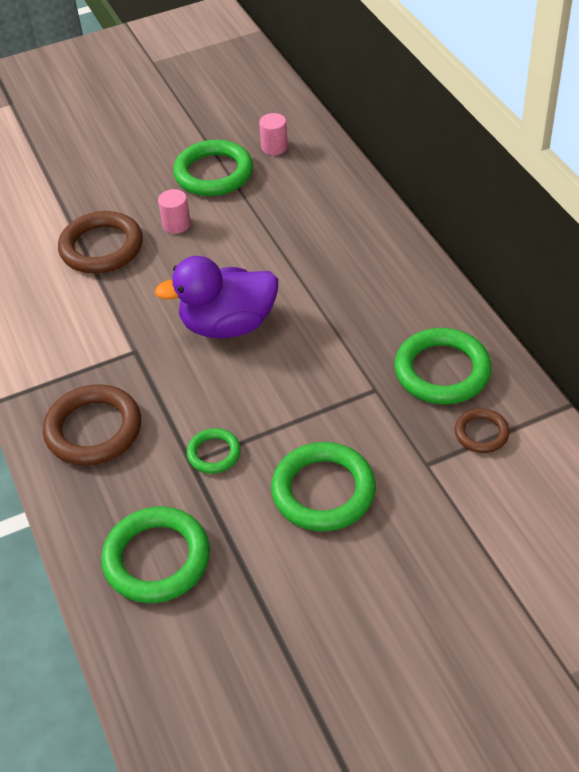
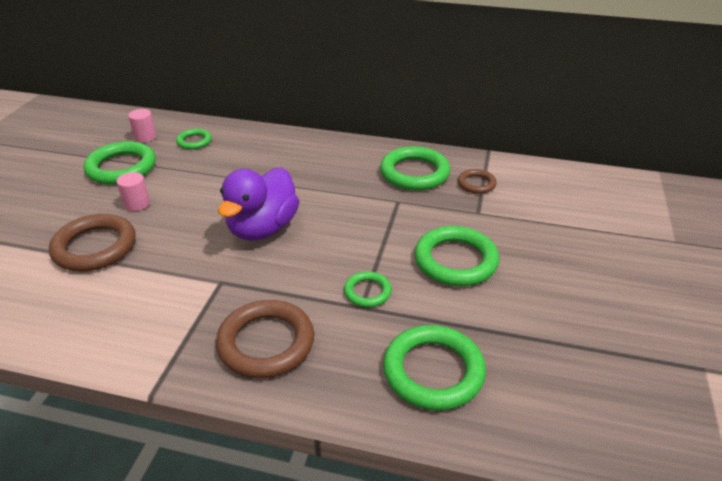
camera: 55 degrees left, 10 degrees down
none -> green ring [176,129,212,150]

